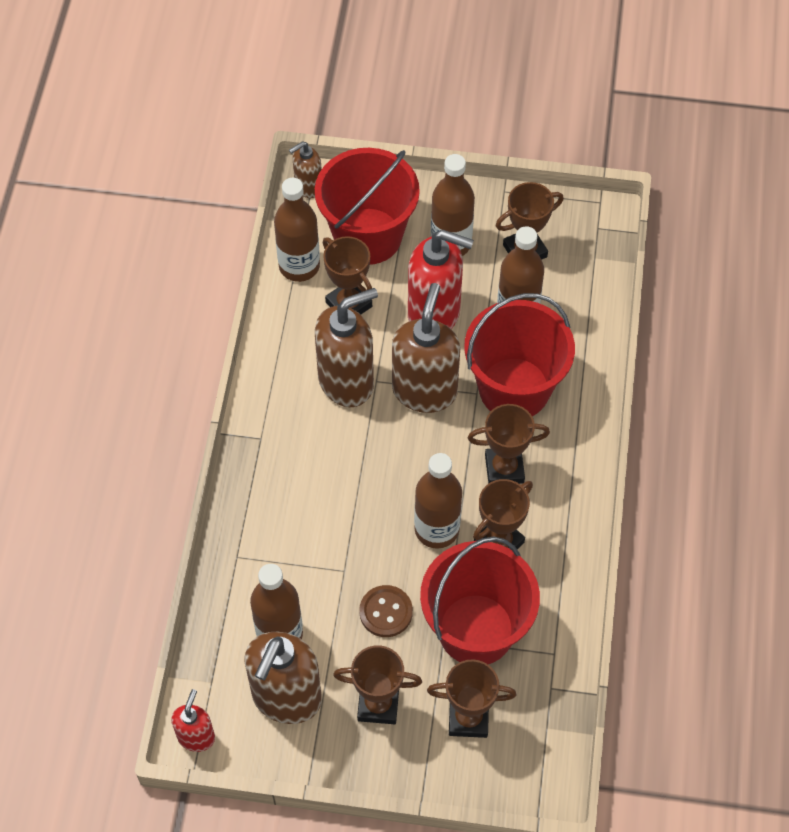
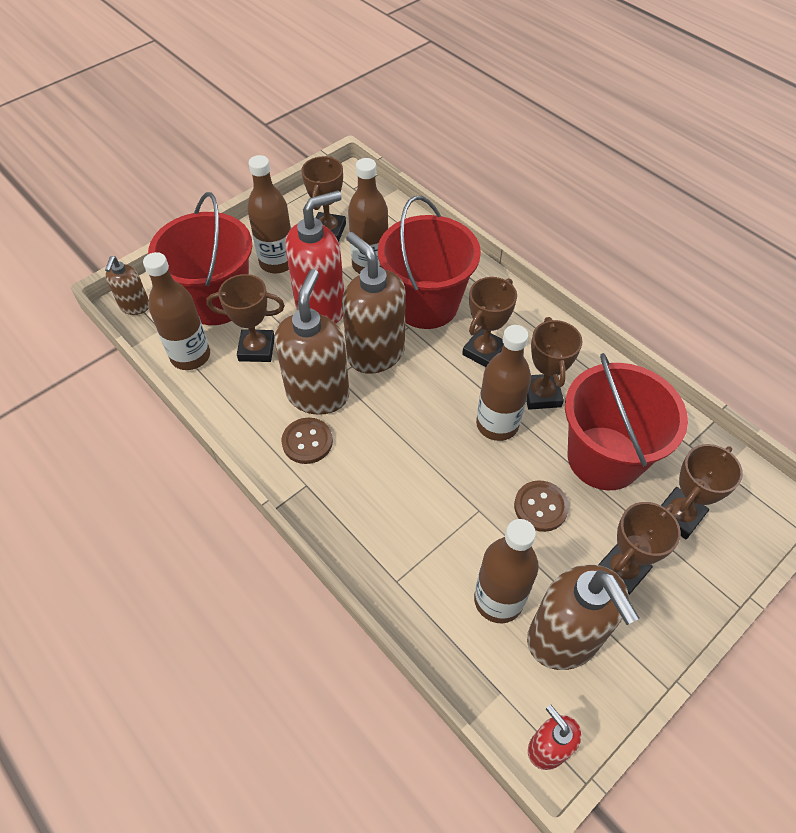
camera: 50 degrees left, 5 degrees down
none -> brown button [282,418,333,464]

